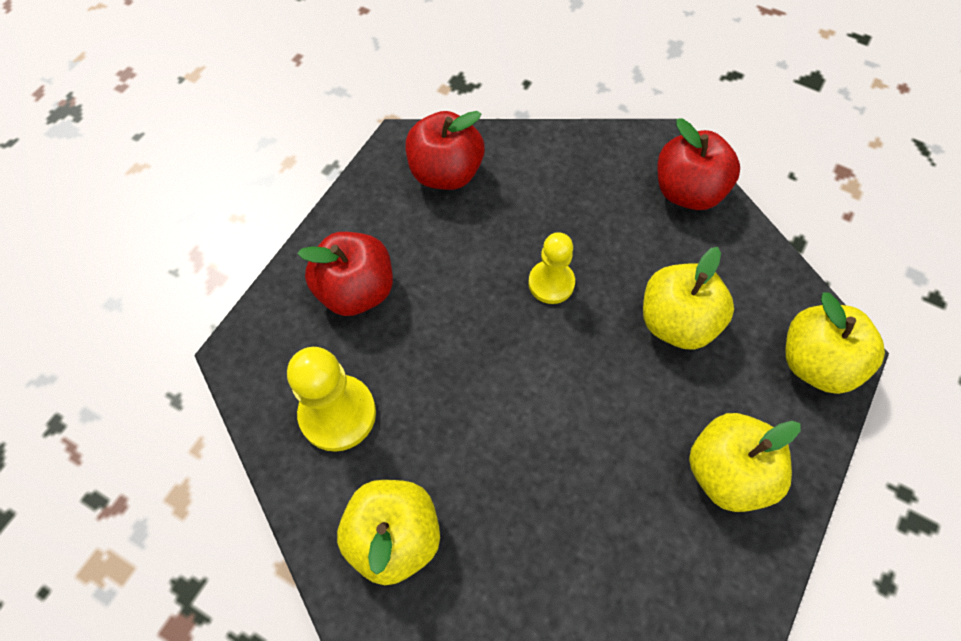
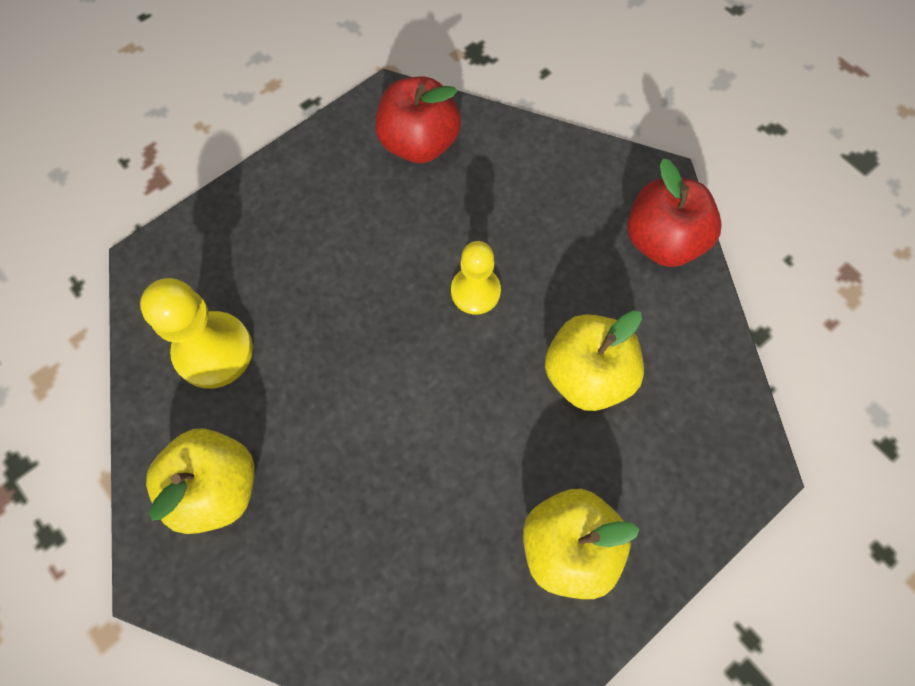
camera: 20 degrees right, 5 degrees up
red apple [297,232,393,316] -> none
yellow apple [785,292,885,394] -> none

